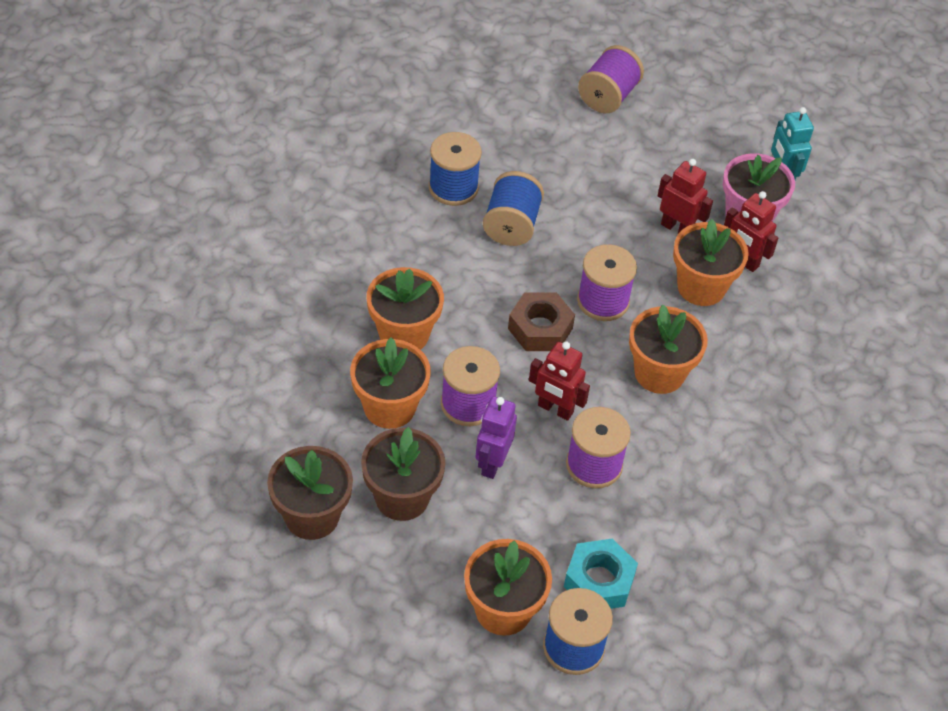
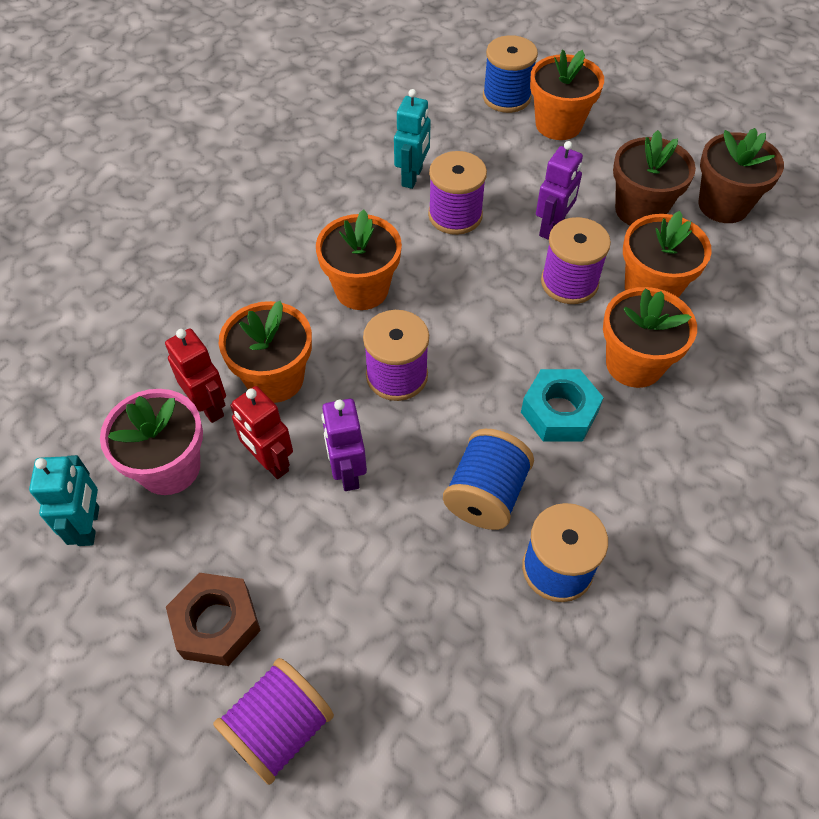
camera: 165 degrees left, 5 degrees up
brown nut [508,292,575,351] -> brown nut moved to [166,573,261,666]
red robot [529,342,590,421] -> none
turquoise nut [564,538,638,609] -> turquoise nut moved to [521,369,604,441]
none -> purple robot [322,399,367,491]
none -> turquoise robot [394,89,431,189]

